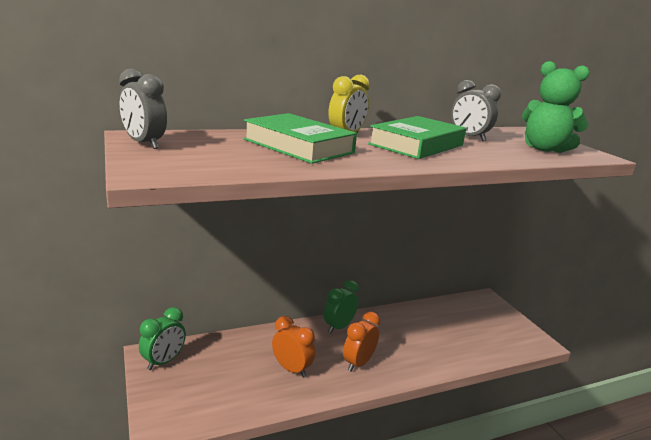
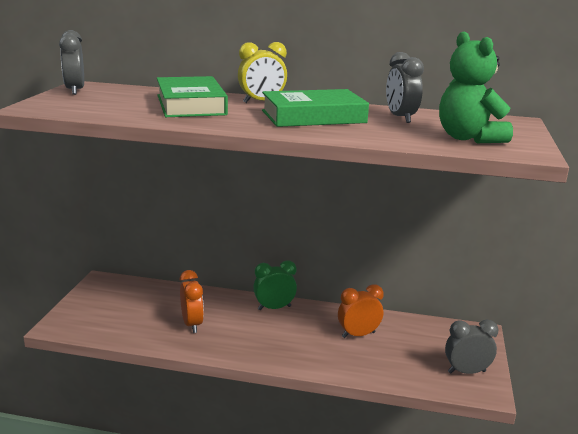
camera: 35 degrees right, 0 degrees up
green clock [139,307,186,370] -> none
orange clock [343,312,380,372] -> orange clock moved to [338,284,384,338]
none -> grey clock [445,319,499,374]

